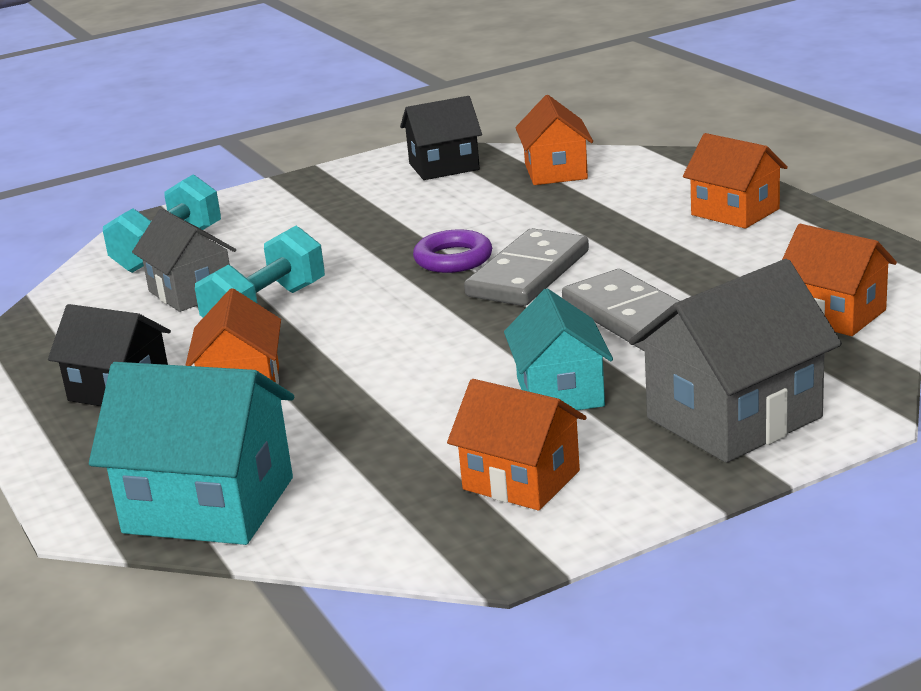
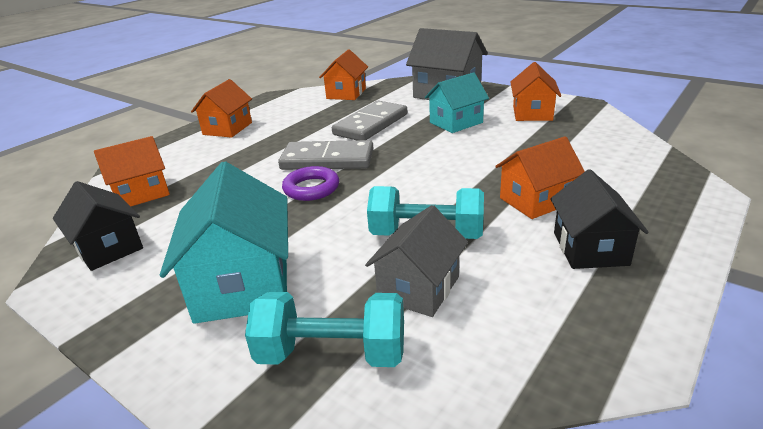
camera: 115 degrees left, 5 degrees up
turquoise house [89,362,294,545] -> turquoise house moved to [160,161,288,324]

